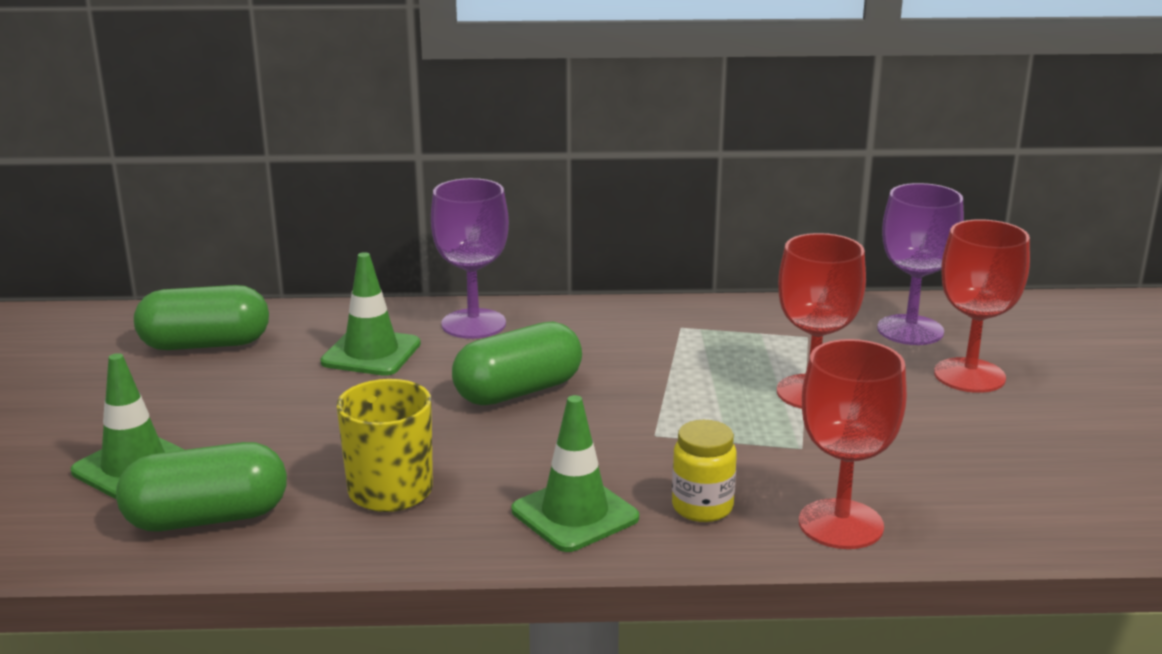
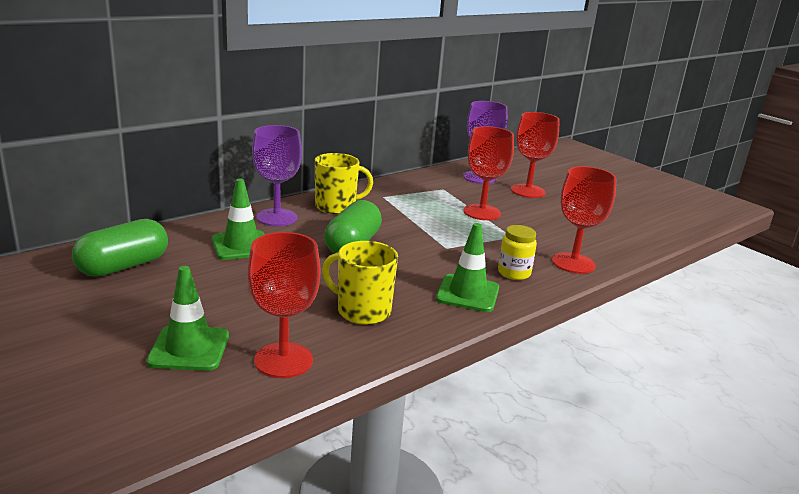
camera: 40 degrees left, 0 degrees up
green capsule [116,442,287,531] -> red goblet [248,232,320,378]
none -> yellow mug [315,153,373,214]

